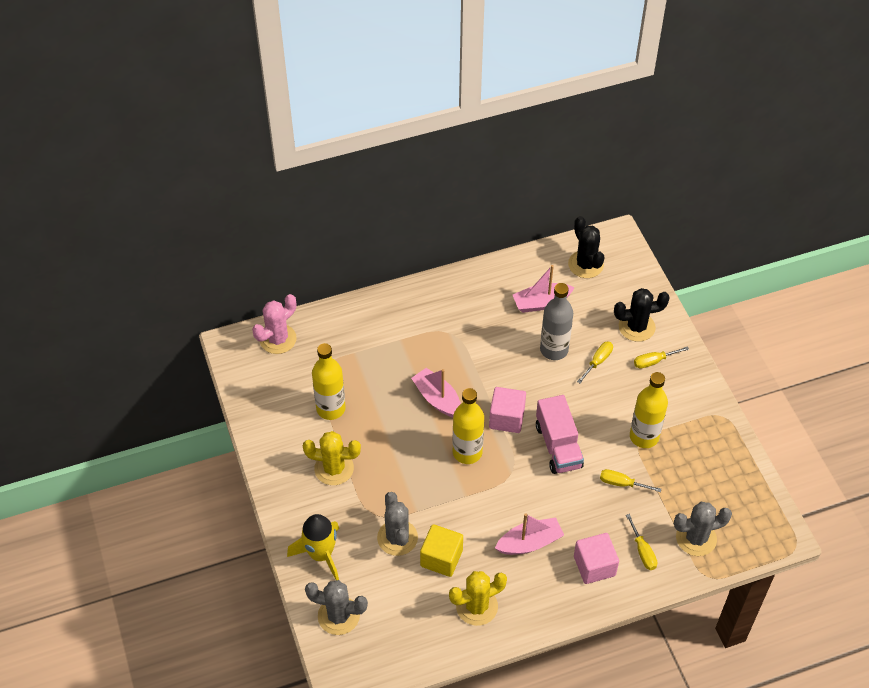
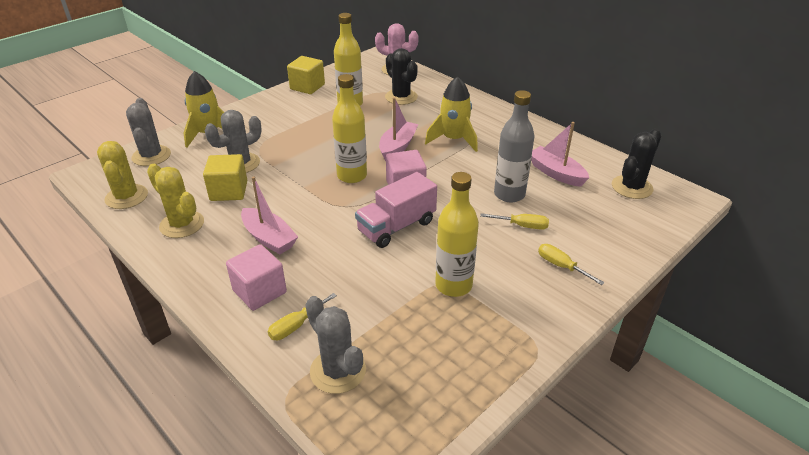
camera: 65 degrees right, 15 degrees down
yellow cactus [303,431,361,485] -> yellow cactus moved to [97,141,148,209]
yellow screwdriver [600,469,661,492] -> none
black cactus [614,288,670,342] -> black cactus moved to [385,48,418,105]
none -> yellow cube [287,56,325,94]
none -> yellow rocket [425,76,478,152]

